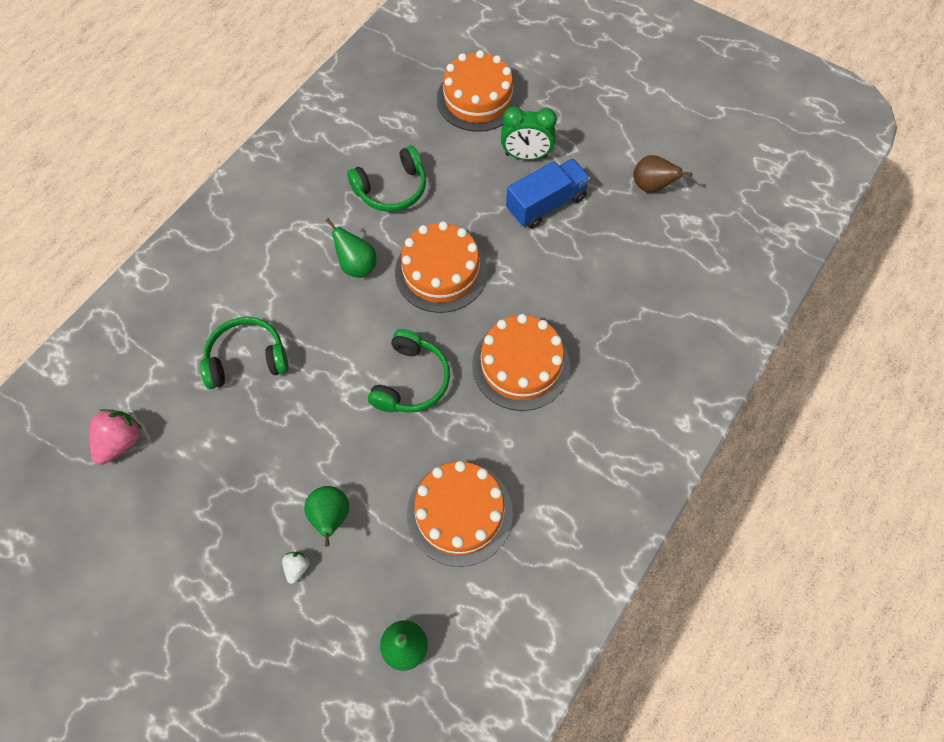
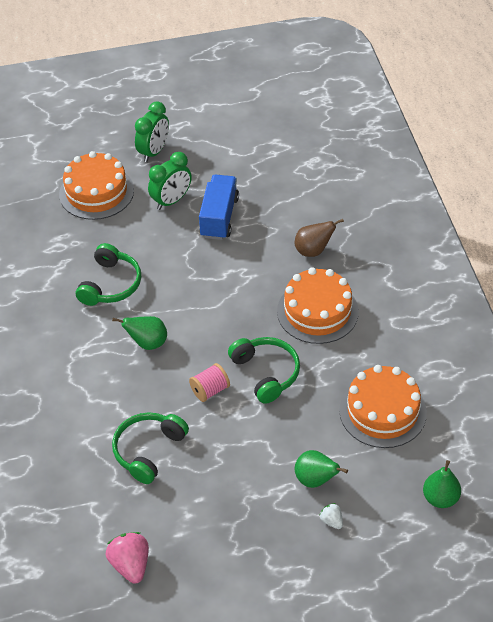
camera: 45 degrees left, 15 degrees down
orange cake [395,221,487,313] -> none
brown pear [633,155,692,193] -> brown pear moved to [295,219,344,257]
none -> green clock [135,101,169,162]
none -> pink spool [189,363,230,402]

